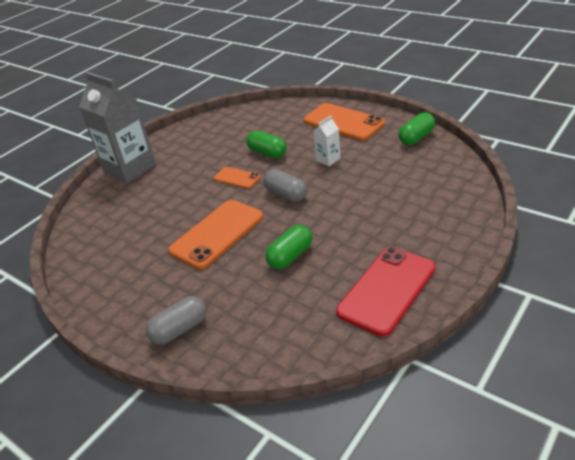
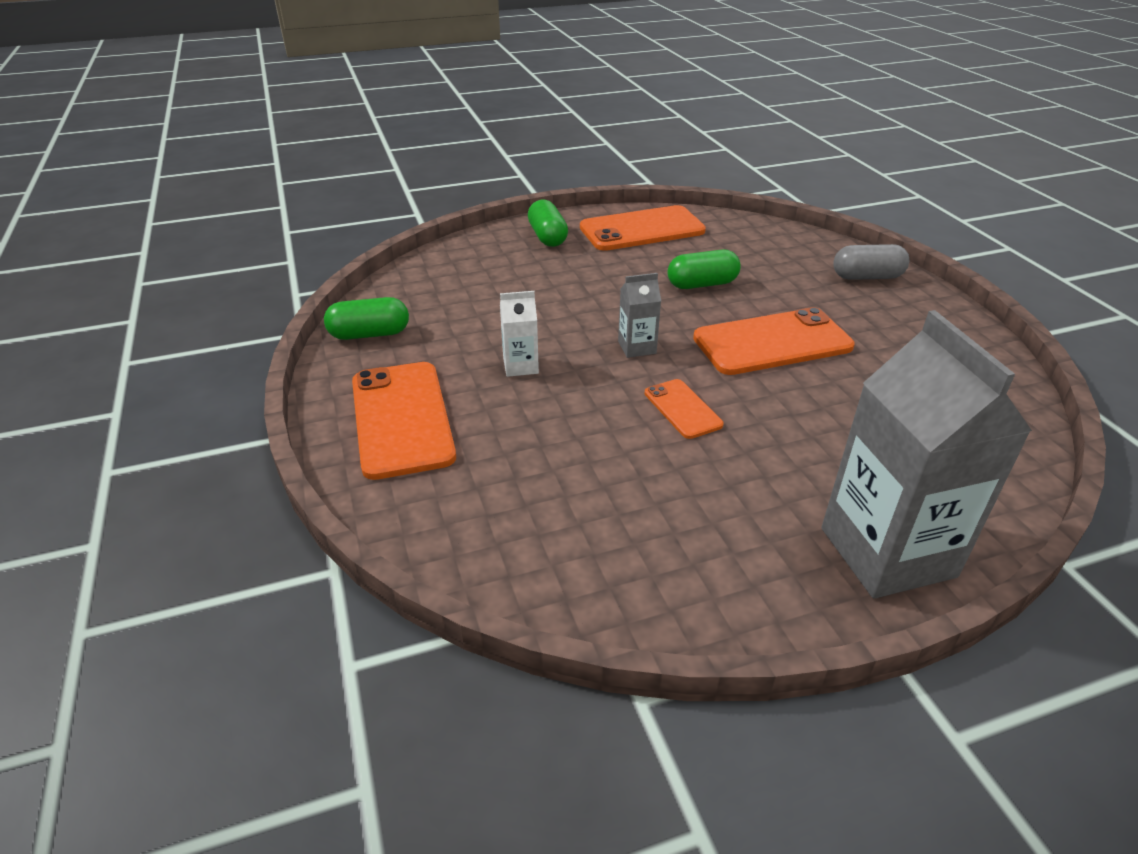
camera: 150 degrees left, 0 degrees up
green capsule [246,131,287,158] -> green capsule moved to [528,199,568,247]
grey capsule [263,169,307,202] -> grey carton [618,273,661,358]
red phone [336,247,436,337] -> orange phone [580,205,706,251]

